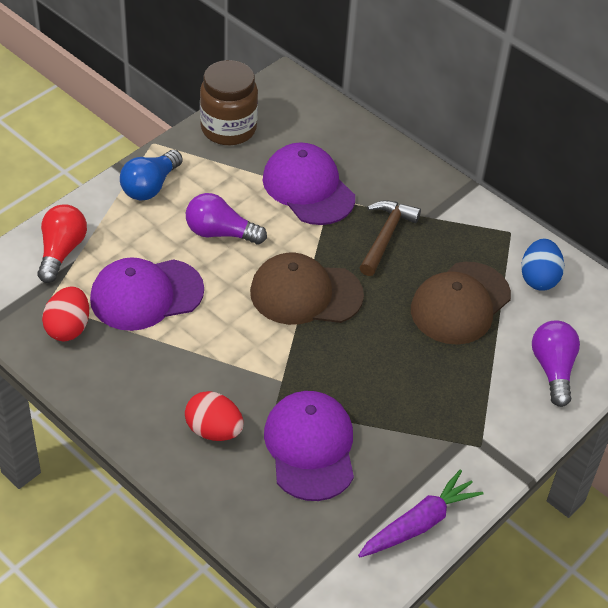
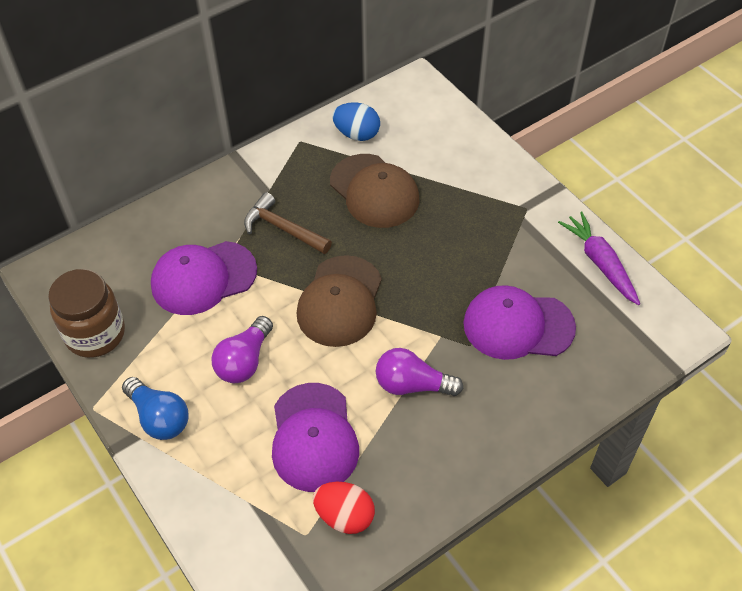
camera: 75 degrees left, 5 degrees up
red light bulb [37,204,87,283] -> none
red egg [185,391,243,441] -> none
purple light bulb [532,320,580,407] -> purple light bulb moved to [376,348,463,396]

